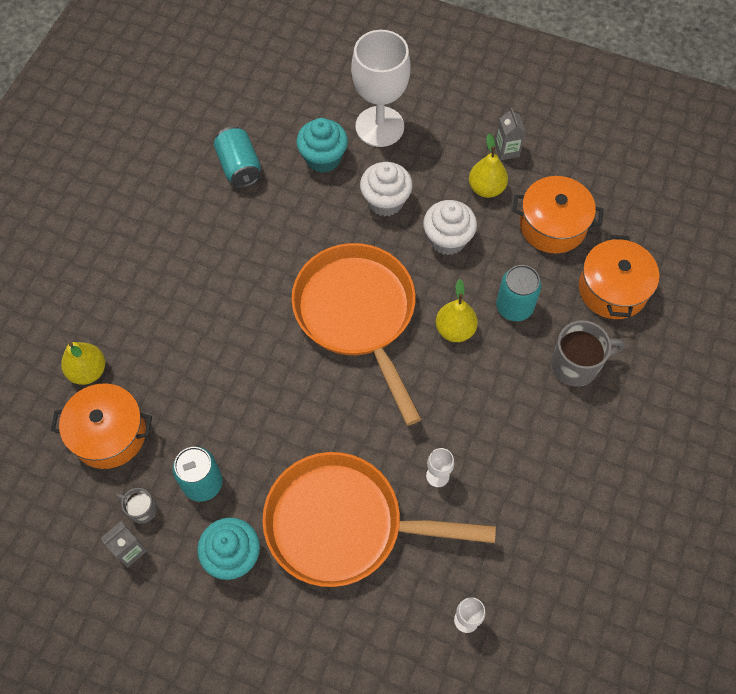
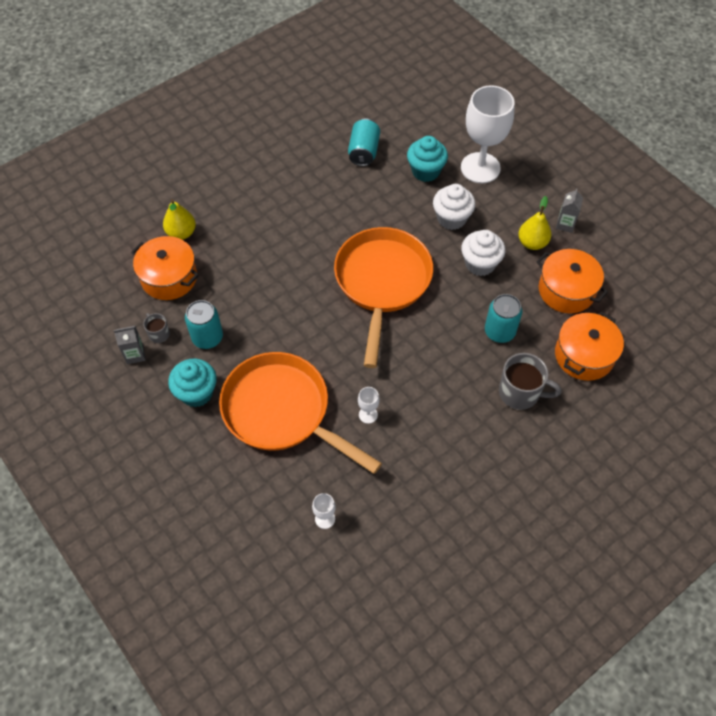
camera: 30 degrees right, 5 degrees down
yellow pear [436,279,478,342] -> none

